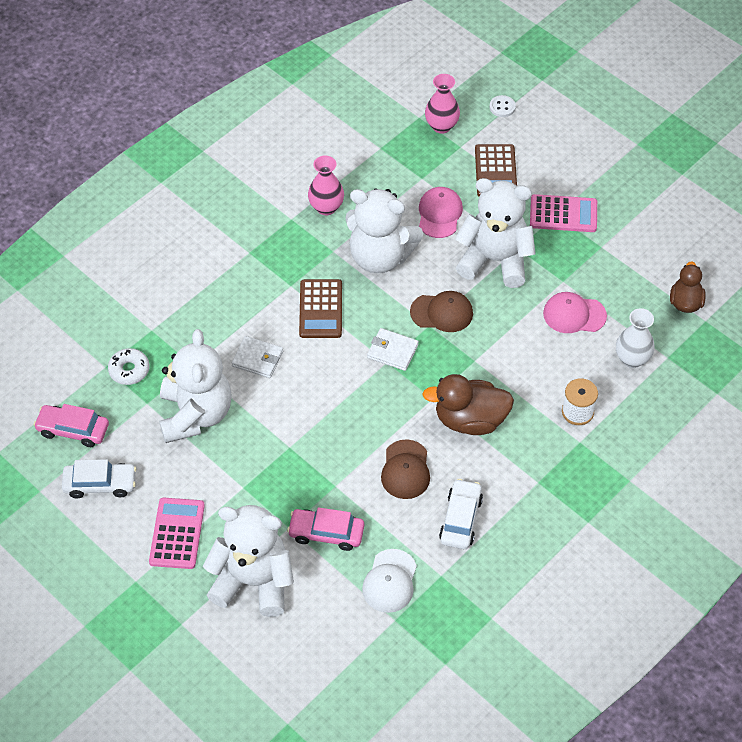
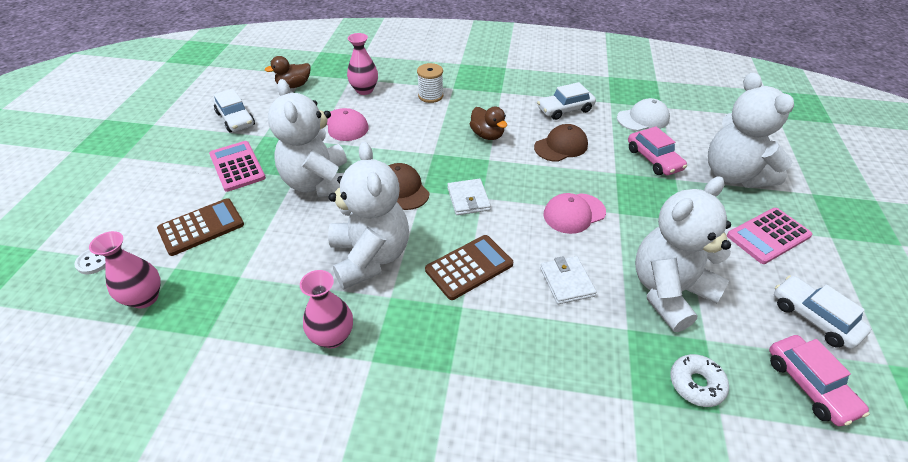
camera: 125 degrees left, 10 degrees down
pink cap [419,187,463,238] -> pink cap moved to [543,193,606,234]
brown duck [422,374,514,435] -> brown duck [470,107,507,140], size x0.63
white vase [616,308,655,368] -> pink vase [347,33,378,95]
none -> white car [213,89,255,133]

